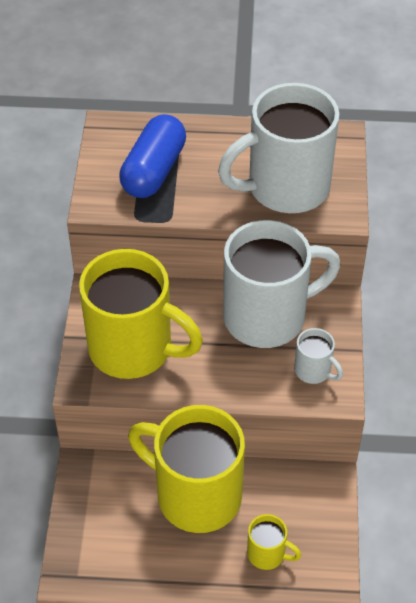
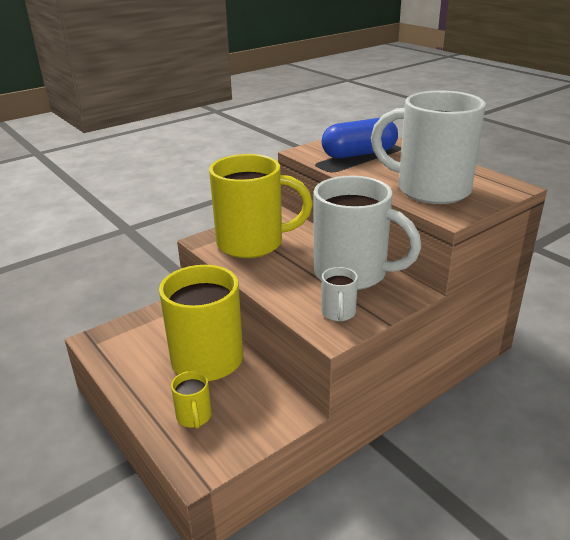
camera: 50 degrees right, 20 degrees down
yellow mug [79,249,203,379] -> yellow mug turned 75 degrees counterclockwise [209,154,313,258]

